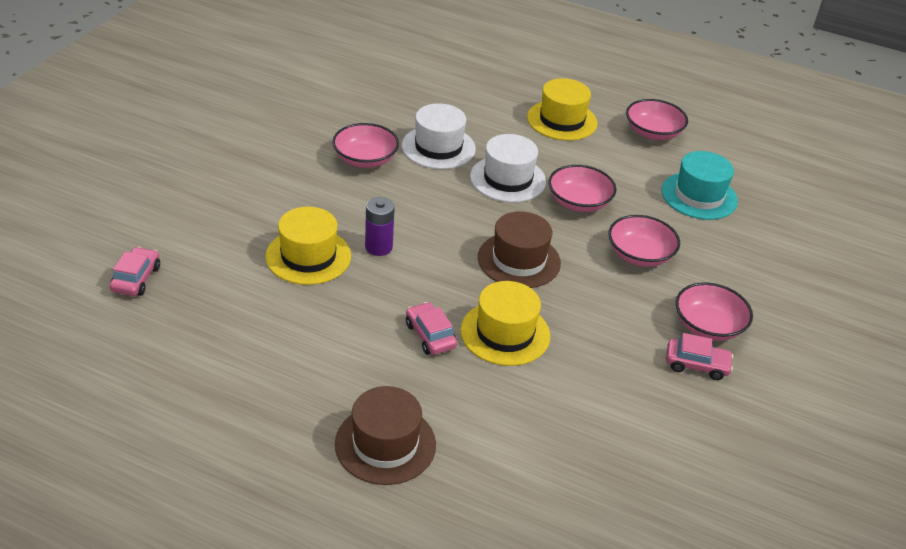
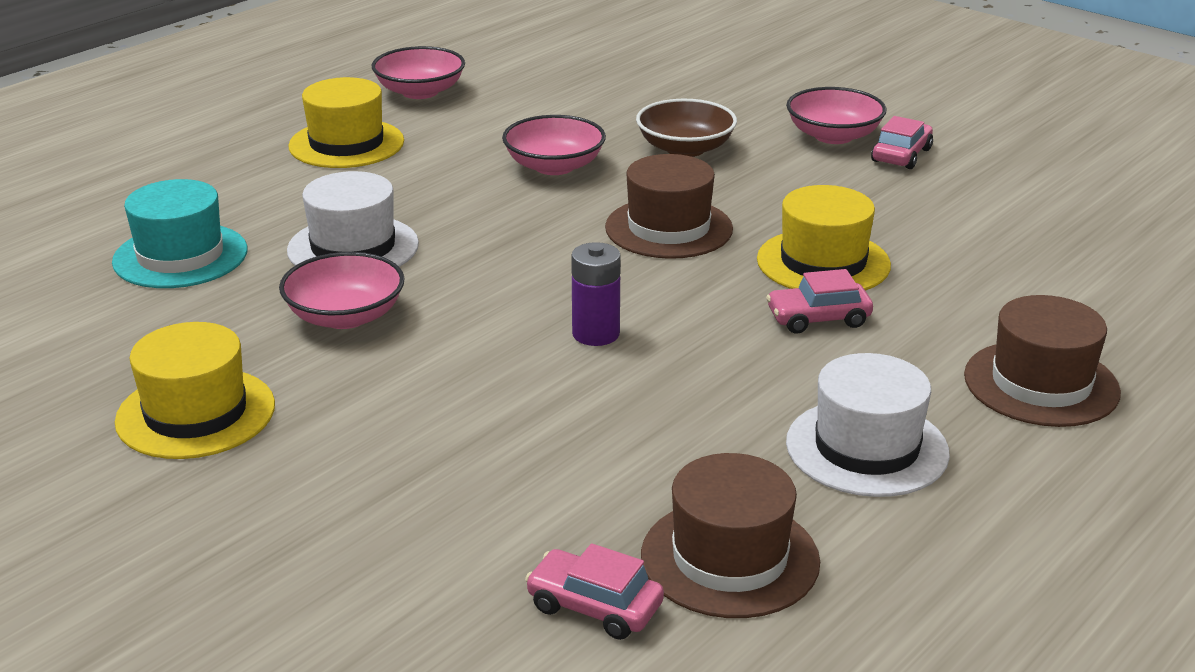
camera: 70 degrees left, 10 degrees down
yellow hat [265,207,351,285] -> yellow hat moved to [115,322,275,459]
white hat [470,134,546,202] -> white hat moved to [786,353,950,497]
pink bowl [608,215,680,267] -> brown bowl [636,99,737,157]
turquoise hat [661,151,738,220] -> turquoise hat moved to [112,179,247,288]
none -> brown hat [641,453,820,618]

